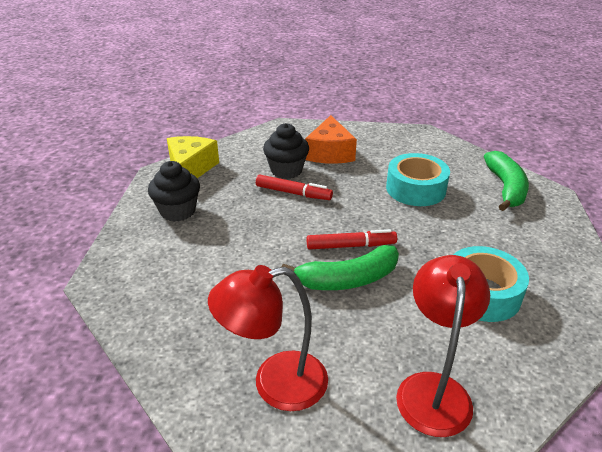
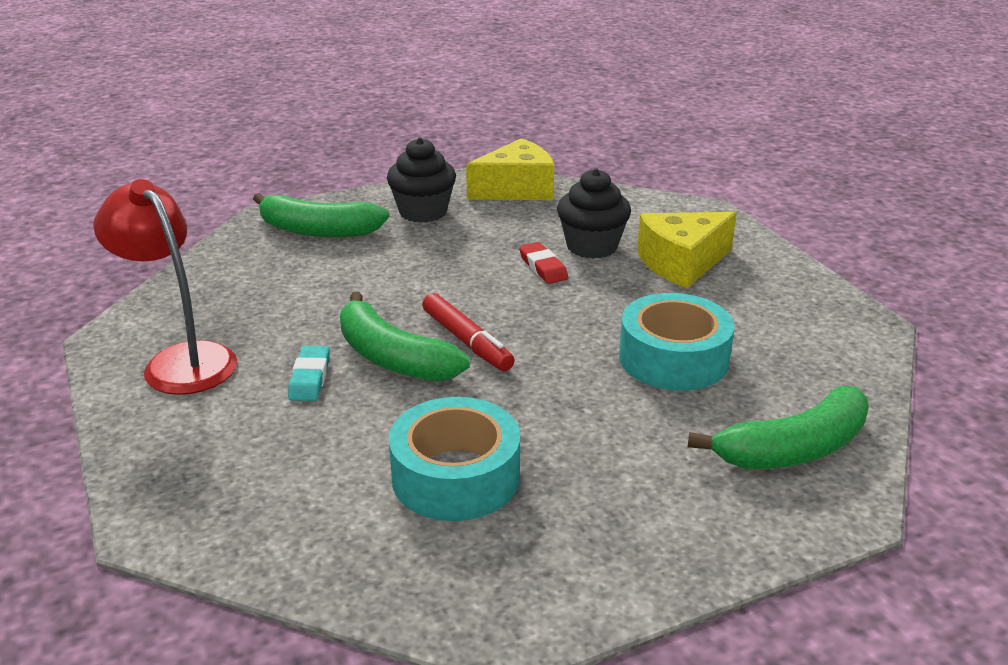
camera: 60 degrees right, 5 degrees down
red marker [256,174,333,200] -> red eraser [519,242,568,284]
orange cheese [305,115,357,164] -> yellow cheese [637,212,737,288]
red lamp [396,255,490,437] -> none
none -> green banana [253,193,390,237]
none -> turquoise eraser [288,346,330,401]

